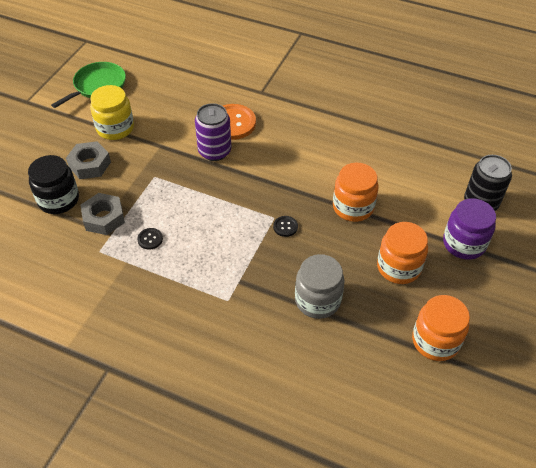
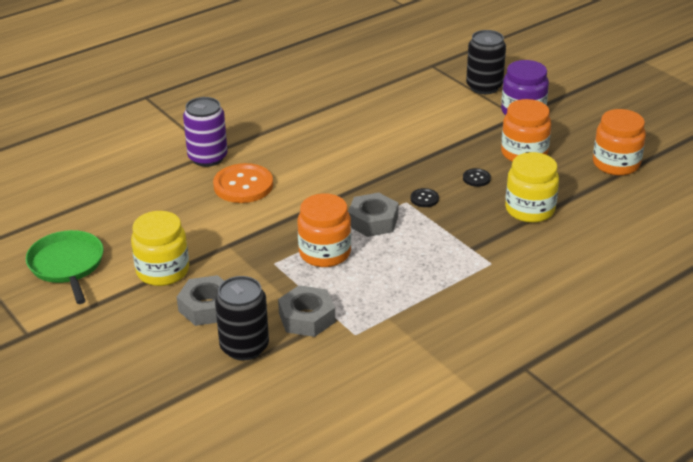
camera: 60 degrees left, 15 degrees down
black jar [28,155,79,214] -> black can [215,276,269,361]
black button [137,228,163,250] -> black button moved to [463,168,491,187]
purple can [195,103,231,161] -> purple can moved to [183,97,228,167]
grey jar [295,254,345,319] -> yellow jar [505,152,559,223]
orange jar [333,163,379,222] -> orange jar moved to [297,193,351,267]
none -> grey nut [348,192,399,237]

